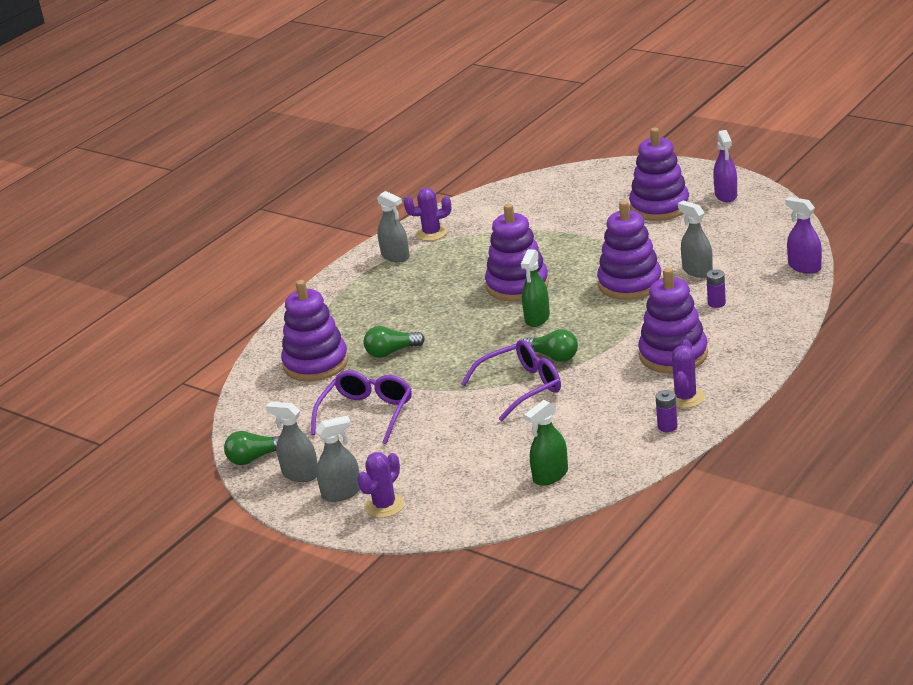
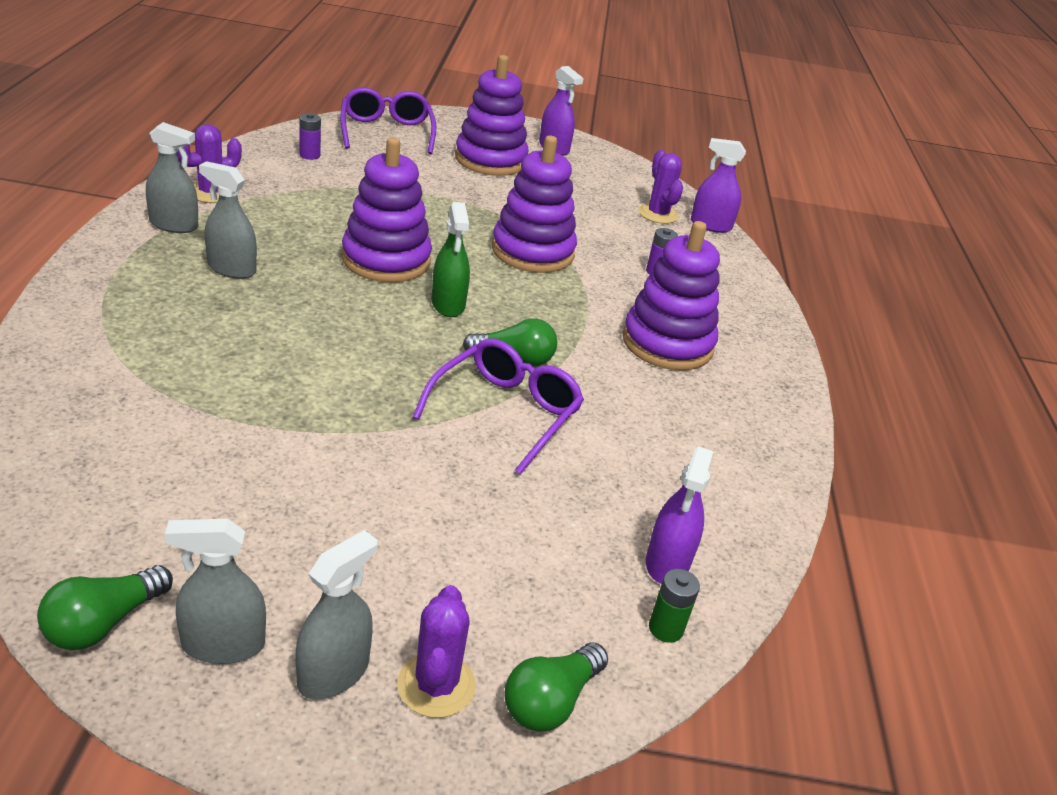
camera: 40 degrees left, 5 degrees up
purple stacking toy [281,280,349,382] -> none
purple glasses [311,370,412,444] -> purple glasses moved to [340,87,436,154]
green light bulb [364,326,425,358] -> green light bulb moved to [504,642,608,732]
green spray bottle [524,400,568,486] -> purple spray bottle [646,446,714,584]
purple battery [656,390,677,432] -> purple battery moved to [299,113,321,160]
purple cactus [671,339,705,408] -> purple cactus moved to [639,150,683,224]
grey spray bottle [678,200,713,278] -> grey spray bottle moved to [199,161,257,279]
none -> green battery [649,569,700,643]

